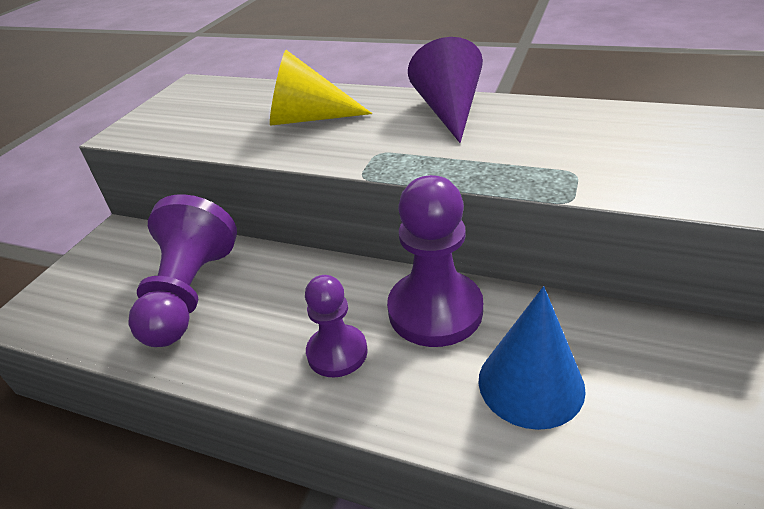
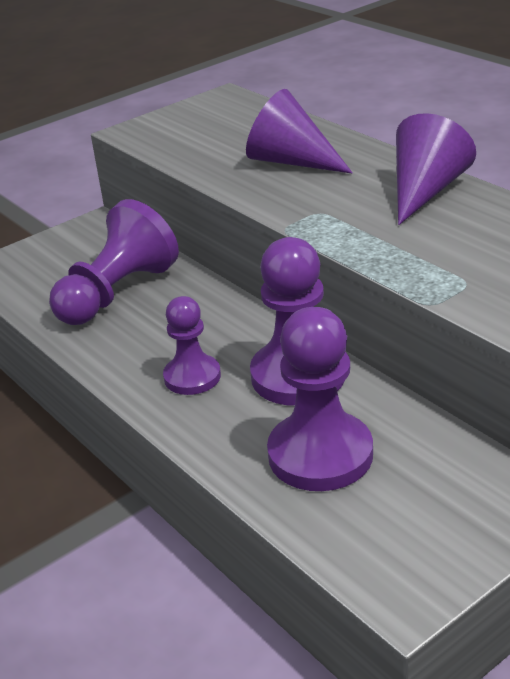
camera: 30 degrees right, 5 degrees down
yellow cone [270,50,372,126] -> purple cone [246,89,353,174]
blue cone [478,286,586,430] -> purple pawn [267,307,373,491]

